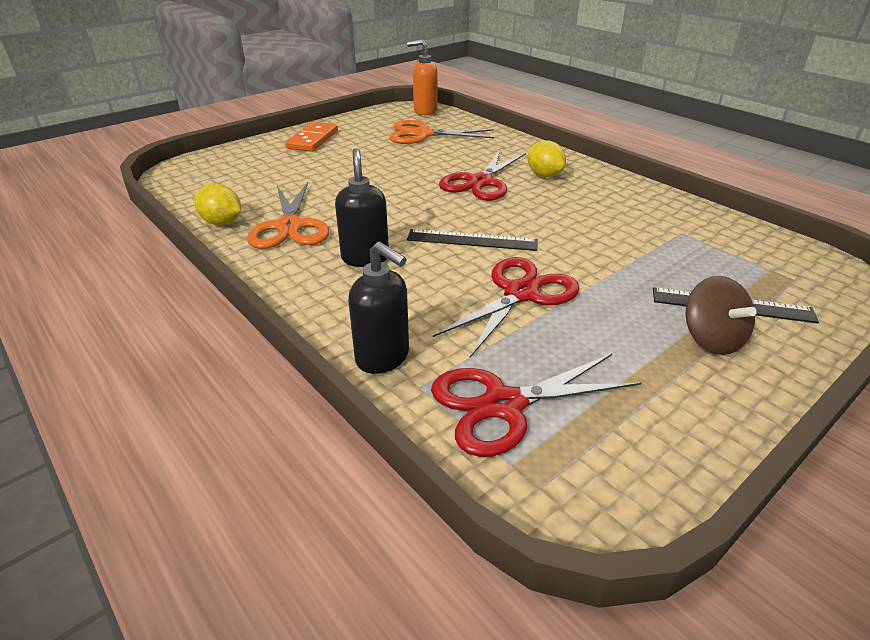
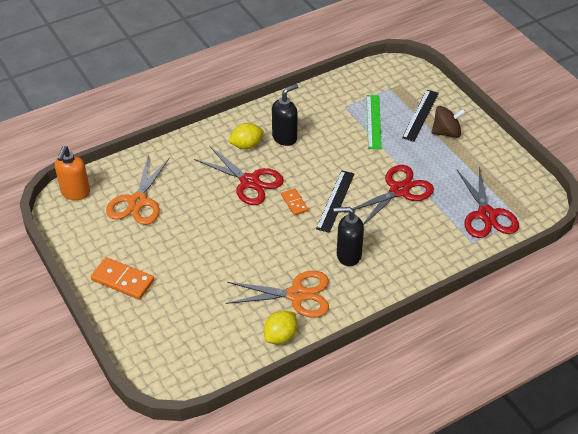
camera: 80 degrees left, 10 degrees up
black soap dispenser [348,242,409,374] -> black soap dispenser moved to [272,84,298,146]
red scissors [433,257,580,359] -> red scissors turned 90 degrees clockwise [344,165,434,225]
none -> orange domino [281,188,308,216]
none -> green ruler [367,95,382,149]

